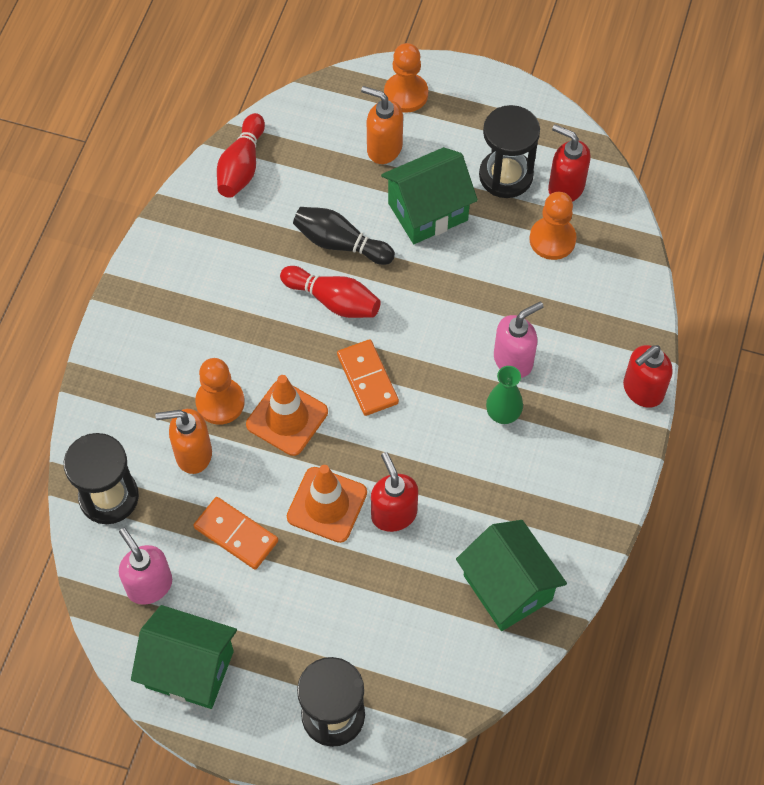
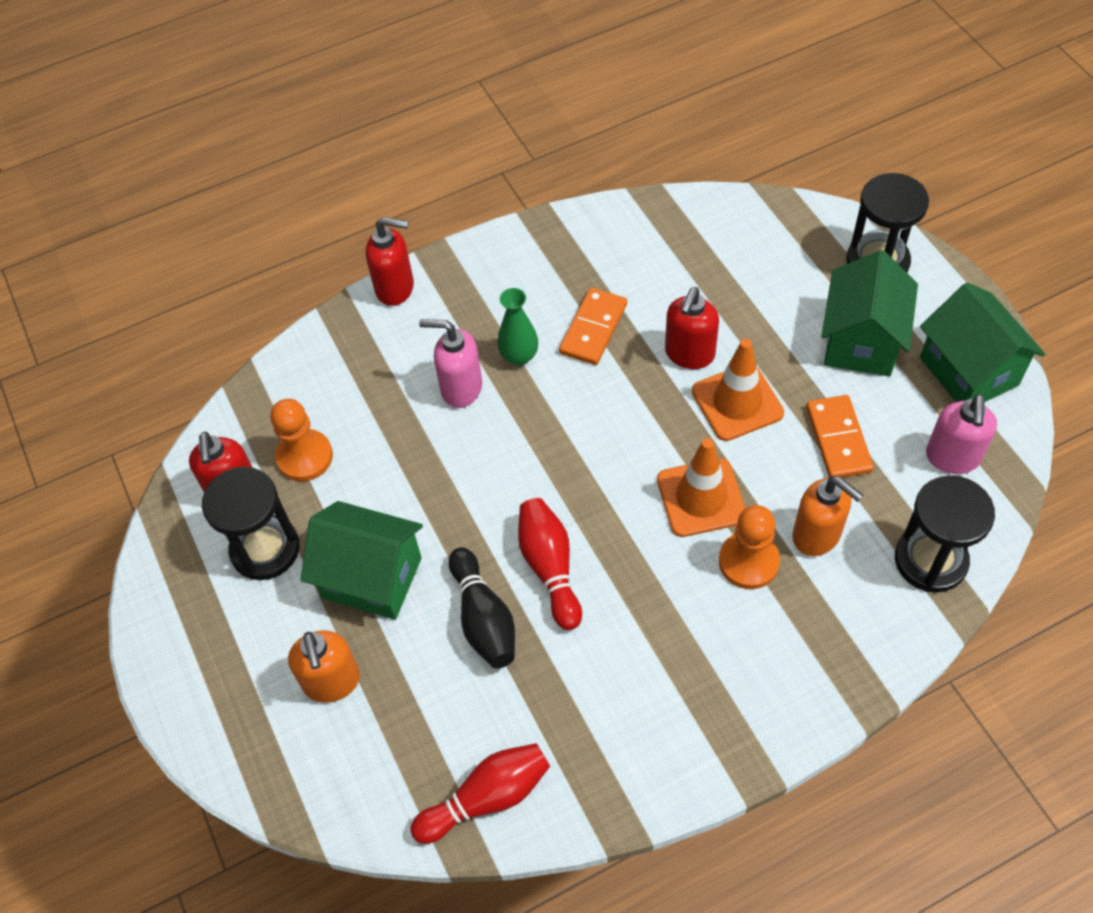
camera: 130 degrees left, 5 degrees down
orange domino [337,339,399,416] -> orange domino moved to [559,288,627,365]
orange pawn [384,43,428,113] -> none
green house [456,520,567,631] -> green house moved to [821,250,918,377]

